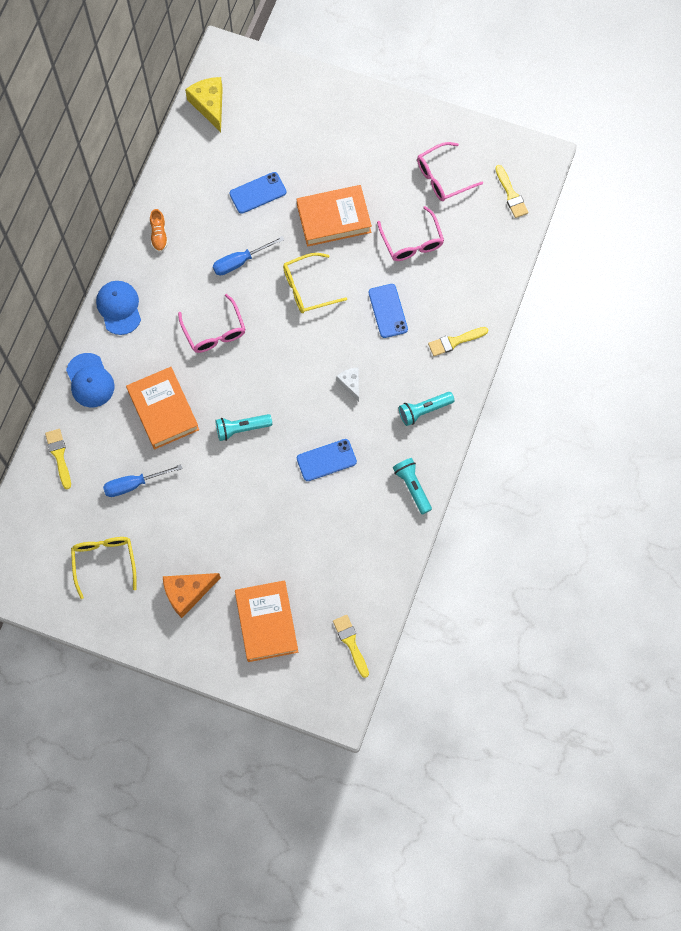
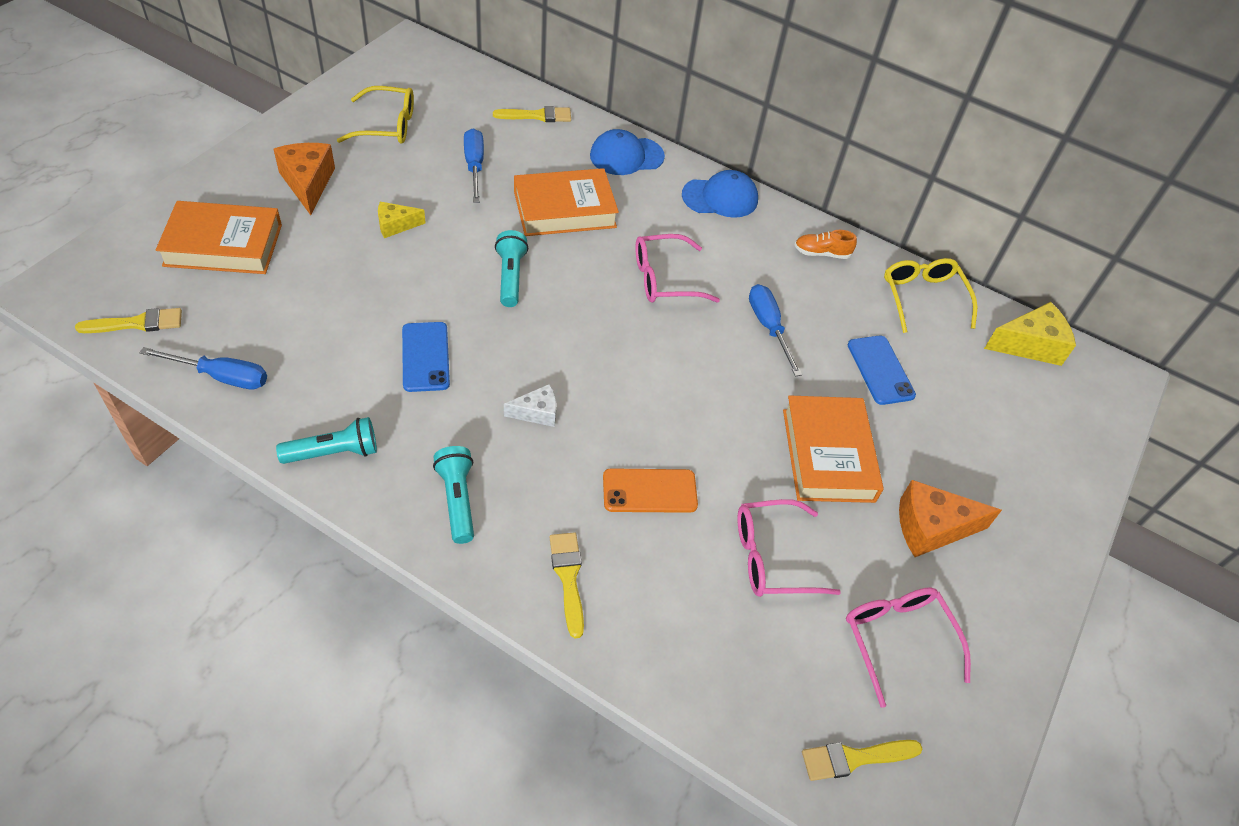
camera: 95 degrees right, 20 degrees down
yellow glasses [283,253,347,313] -> yellow glasses moved to [884,258,977,333]
blue phone [369,284,408,338] -> orange phone [603,468,698,513]
none -> blue screwdriver [139,347,267,389]
none -> yellow cheese [378,202,426,238]
none -> orange cheese [899,480,1002,557]

